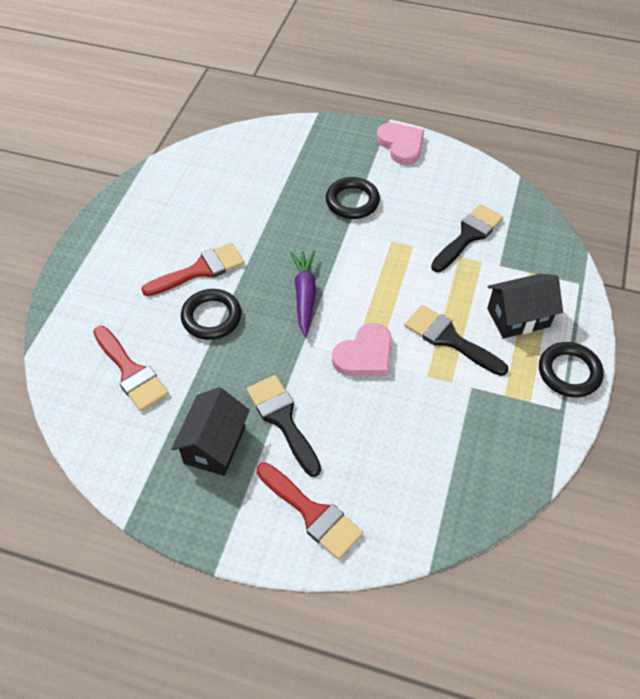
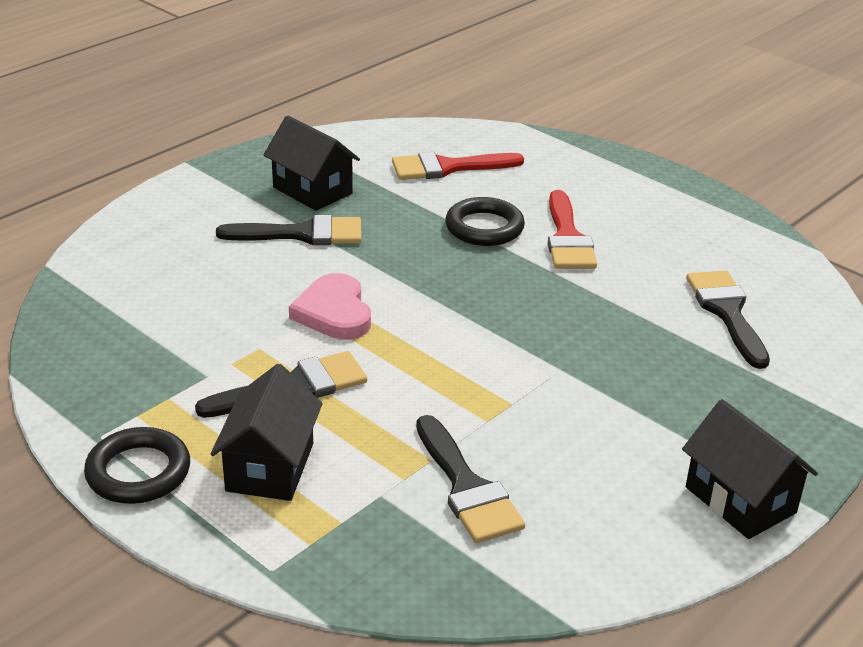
camera: 115 degrees right, 20 degrees down
red brush [257,462,363,559] -> none
purple carrot [290,251,316,337] -> none
black ring [326,177,380,219] -> none
pink heart [376,122,424,165] -> black house [682,399,818,539]
none -> black brush [686,270,770,369]

